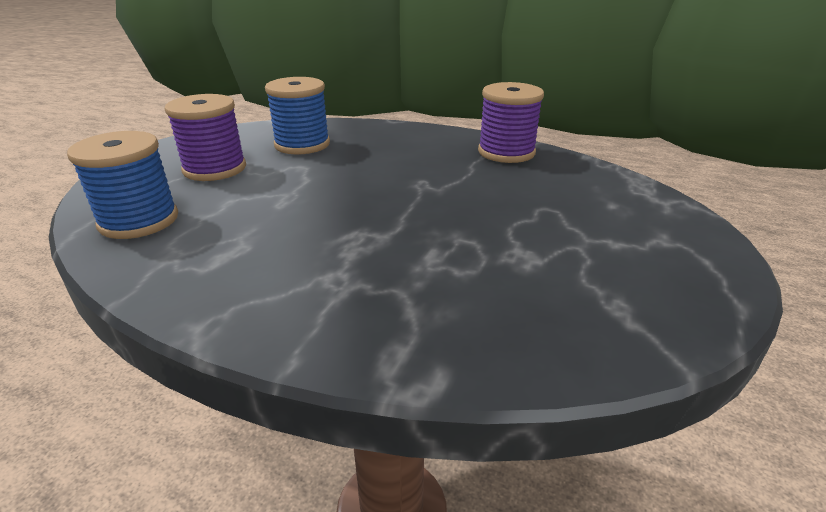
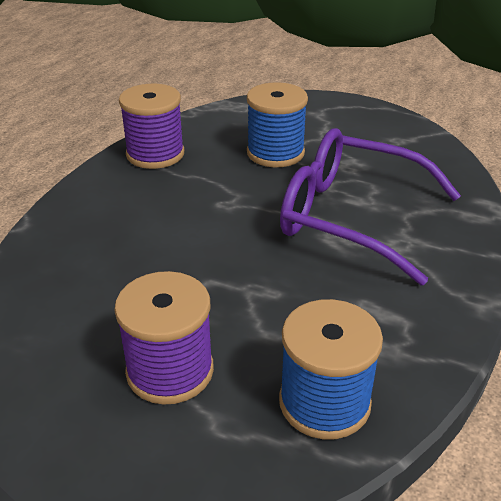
camera: 90 degrees left, 5 degrees up
blue spool [265,77,330,154] -> blue spool moved to [247,82,308,167]
none -> purple glasses [280,128,461,285]

